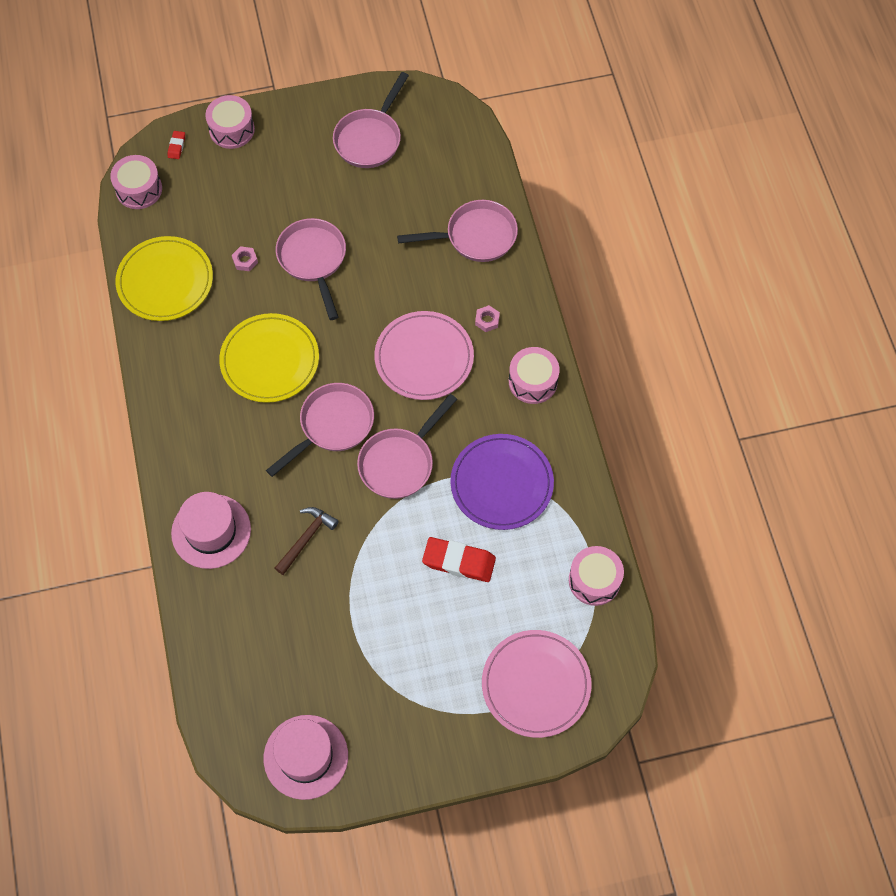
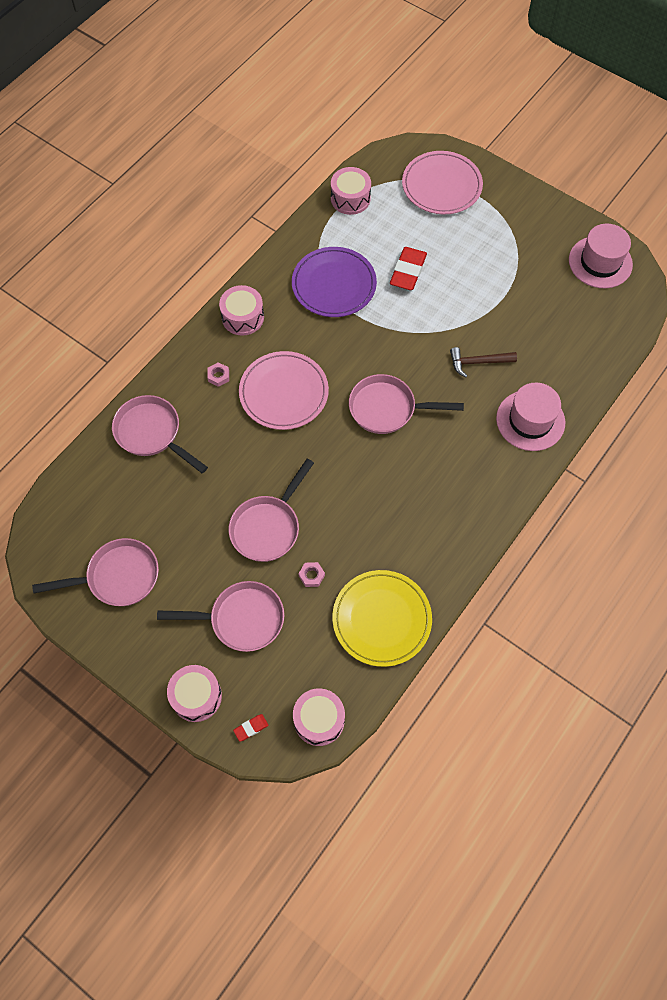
camera: 130 degrees left, 0 degrees up
yellow plate [219,313,319,403] -> none
pink pan [357,394,457,499] -> pink pan moved to [157,581,284,652]
red eraser [422,537,496,582] -> red eraser turned 45 degrees clockwise [390,247,427,290]

